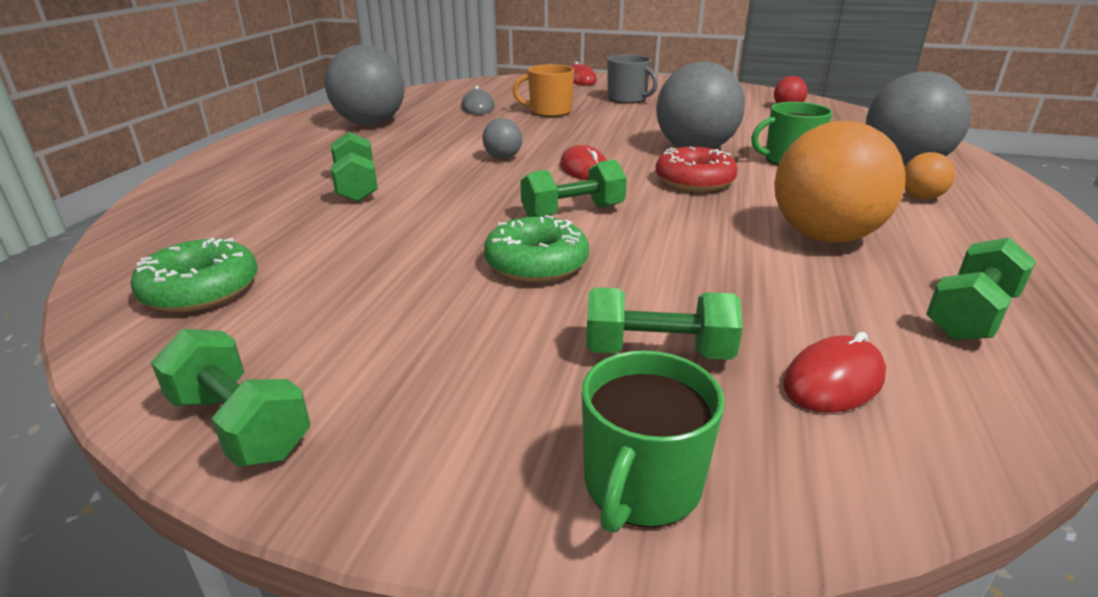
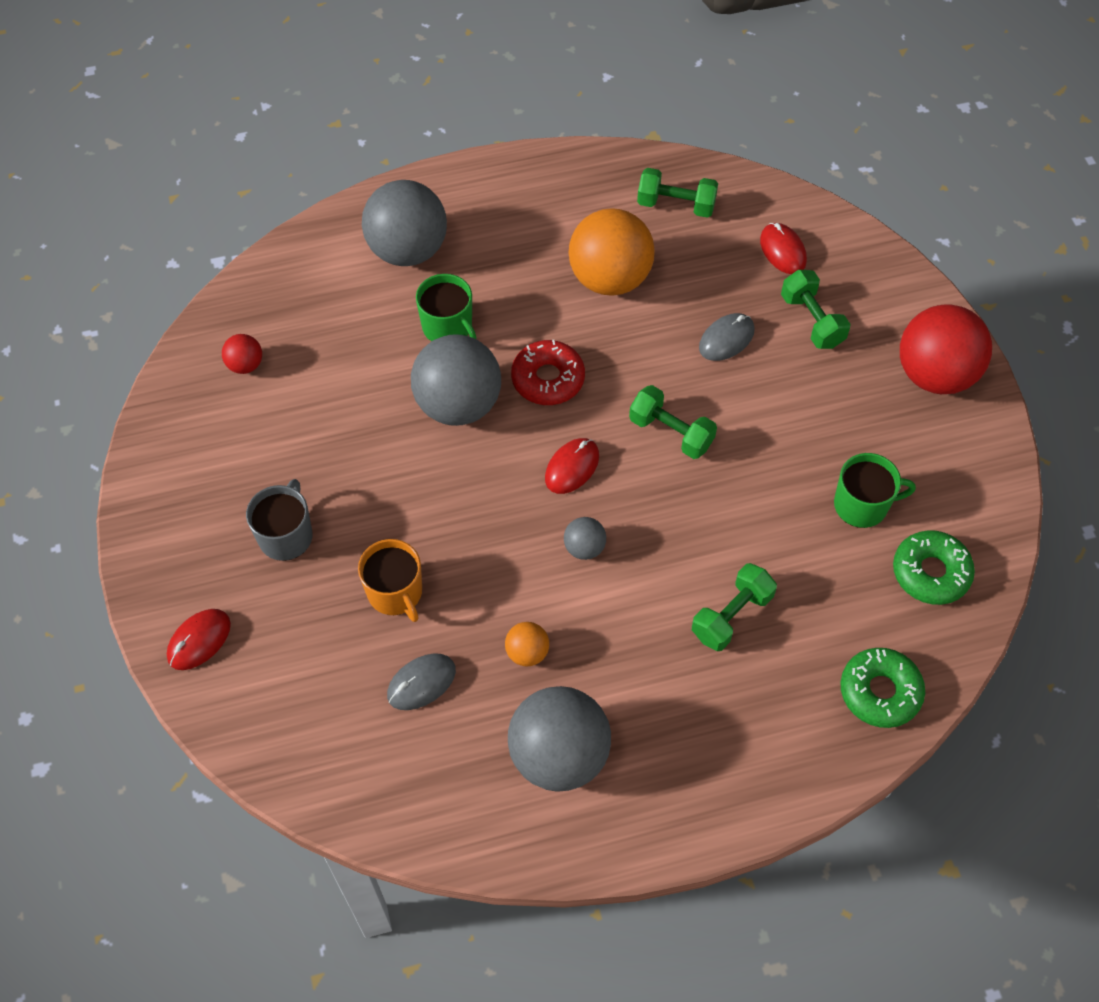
camera: 120 degrees left, 30 degrees up
green dumbbell [151,329,311,467] -> none
green donut [484,215,589,282] -> green donut moved to [841,648,925,728]
green mug [582,350,725,533] -> green mug moved to [834,453,916,528]
red mouse [783,332,886,412] -> red mouse turned 45 degrees clockwise [760,223,807,274]
orange ball [905,152,955,199] -> orange ball moved to [505,622,549,667]
none -> grey mouse [699,313,755,361]
none -> red ball [900,304,992,394]

